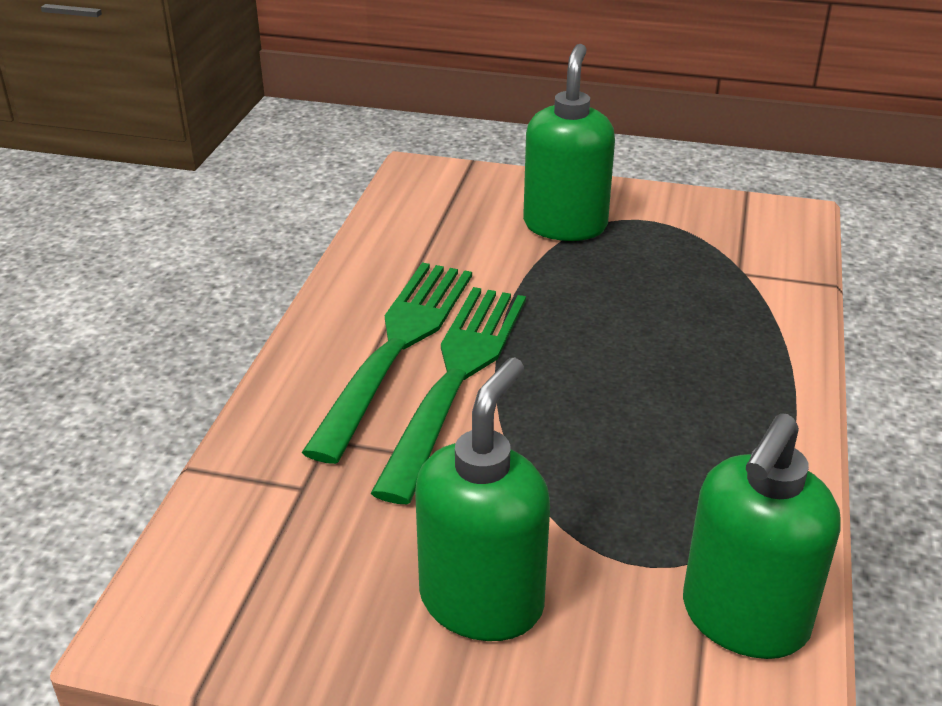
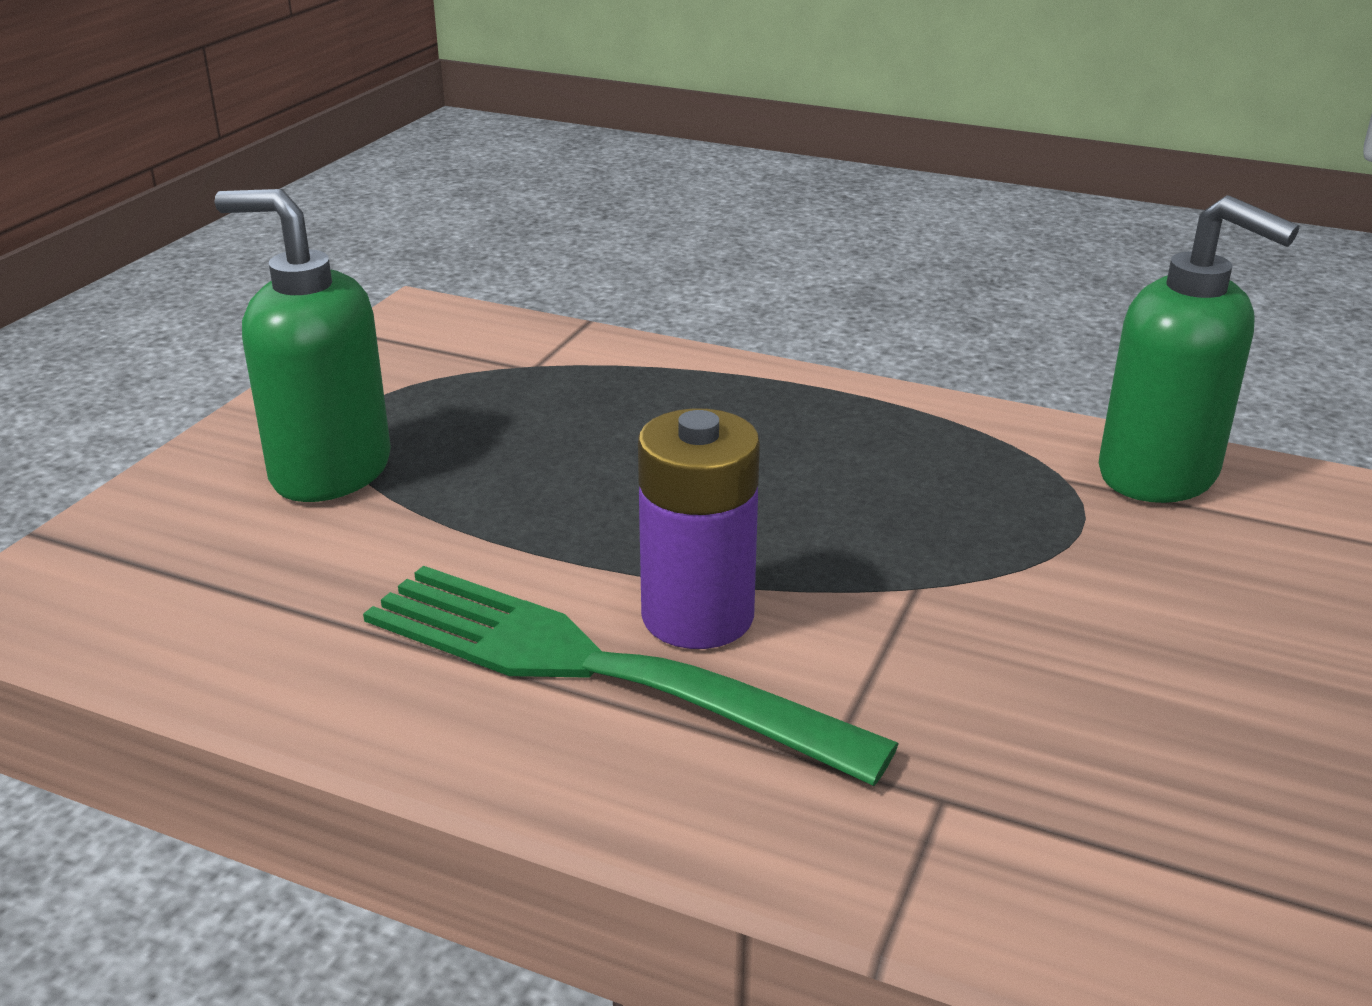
camera: 80 degrees left, 5 degrees down
green fork [371,287,526,504] -> purple battery [638,408,760,649]
green soap dispenser [415,358,550,641] -> none

